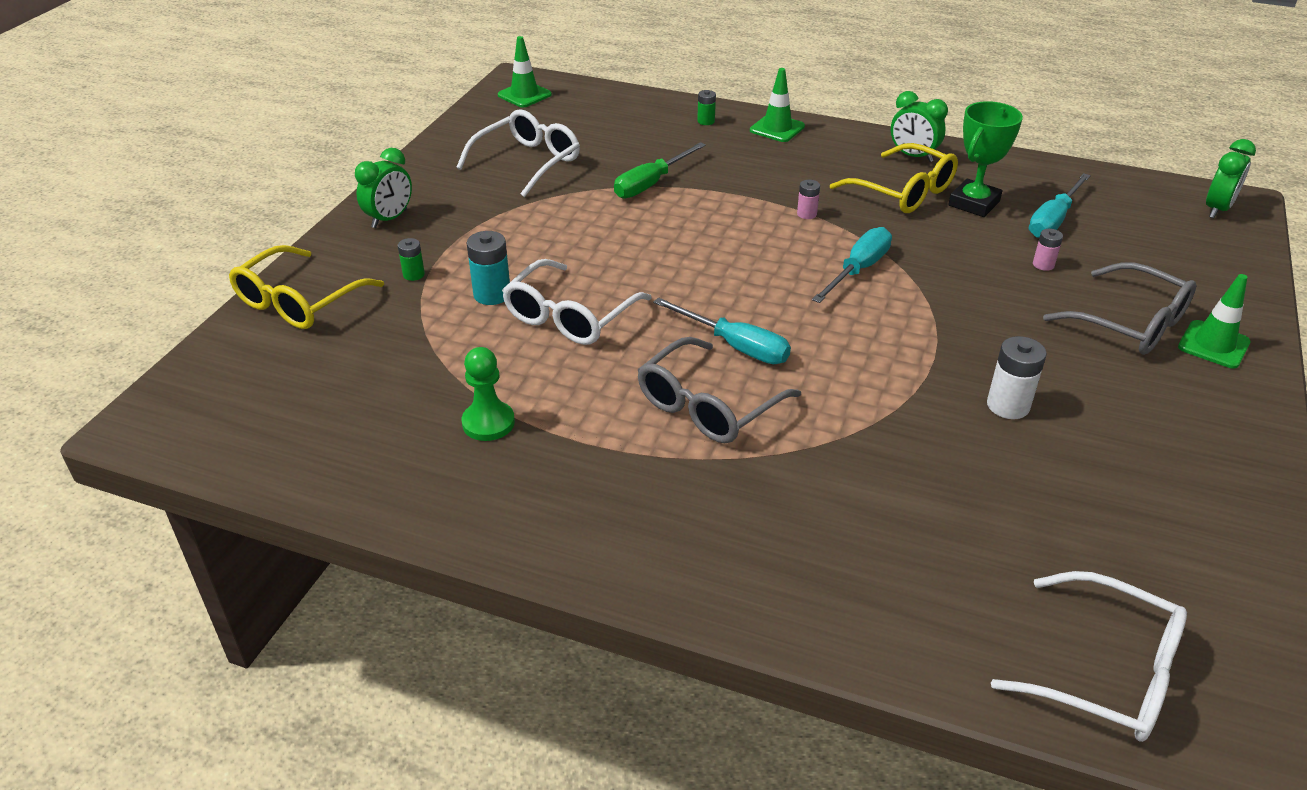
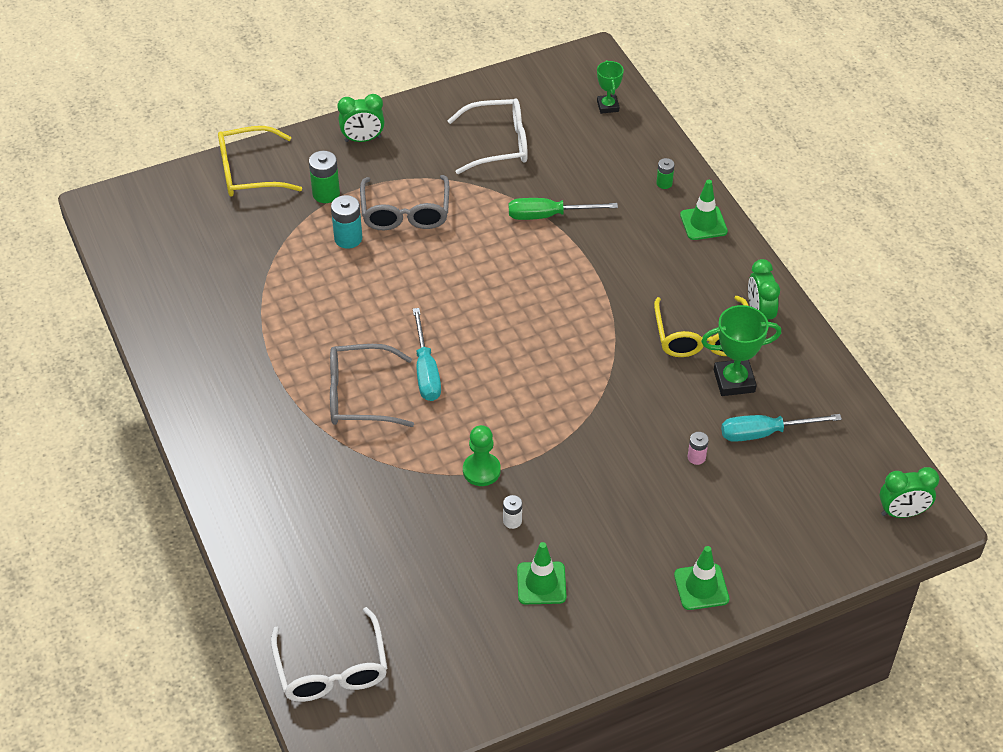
camera: 45 degrees right, 10 degrees up
green battery [398,238,425,281] -> green battery [309,151,340,203], size x1.70
green pawn [462,347,515,441] -> green pawn moved to [463,425,501,486]
green traffic cone [498,36,552,107] -> green traffic cone moved to [517,542,566,604]
white glasses [502,259,652,345] -> none
pink battery [797,180,820,219] -> none
turquoise screwdriver [812,227,892,303] -> none
white battery [987,336,1047,419] -> white battery [503,495,522,529], size x0.59
grey glasses [1043,262,1197,355] -> grey glasses moved to [360,175,449,230]
none -> green trophy [597,60,624,114]

